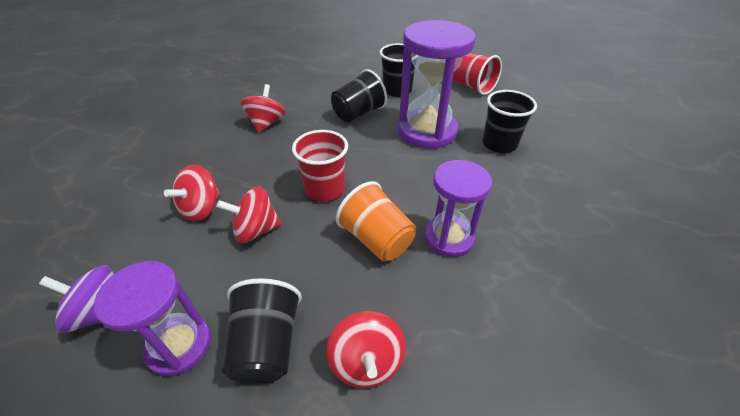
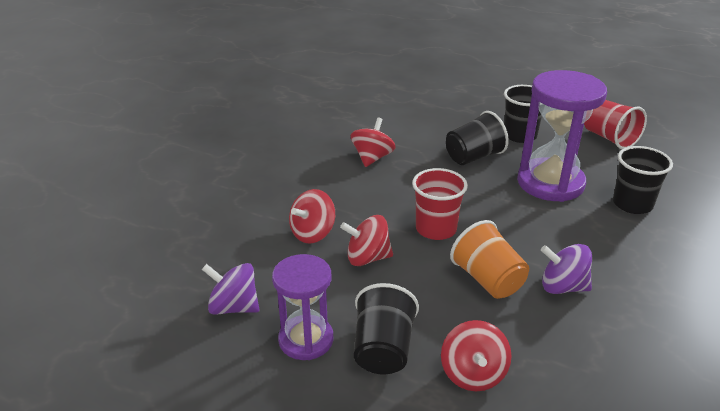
camera: 10 degrees right, 10 degrees down
purple hourglass [425,160,492,257] -> purple spinning top [541,244,592,294]

